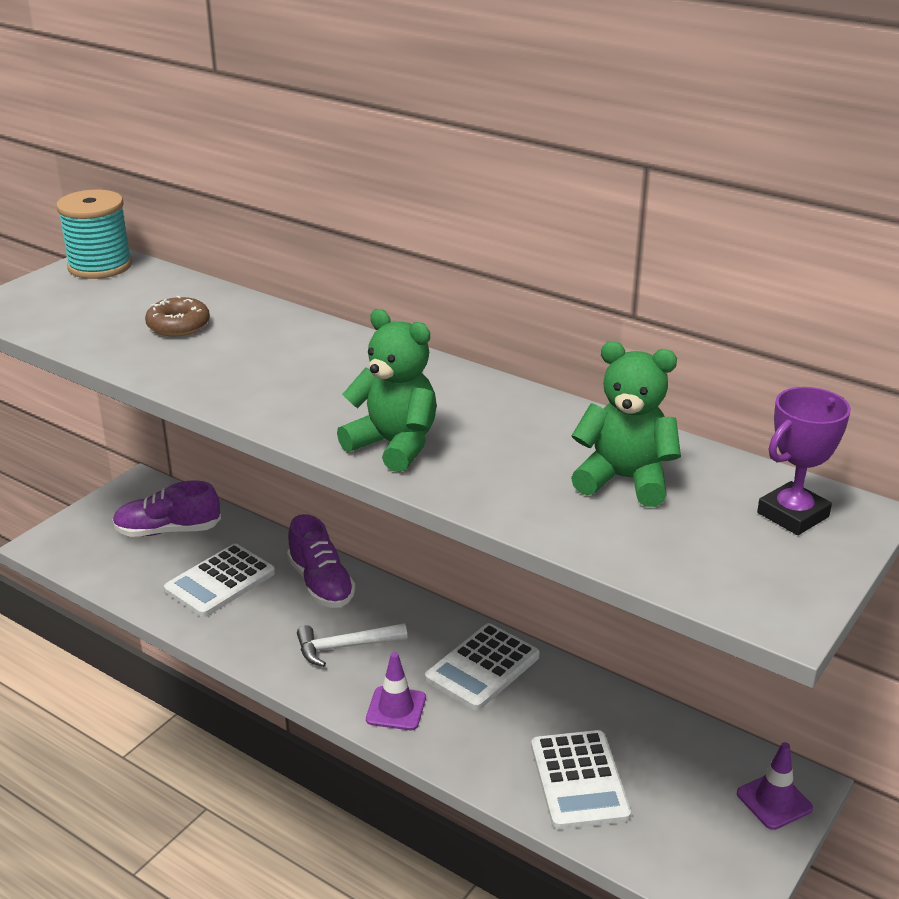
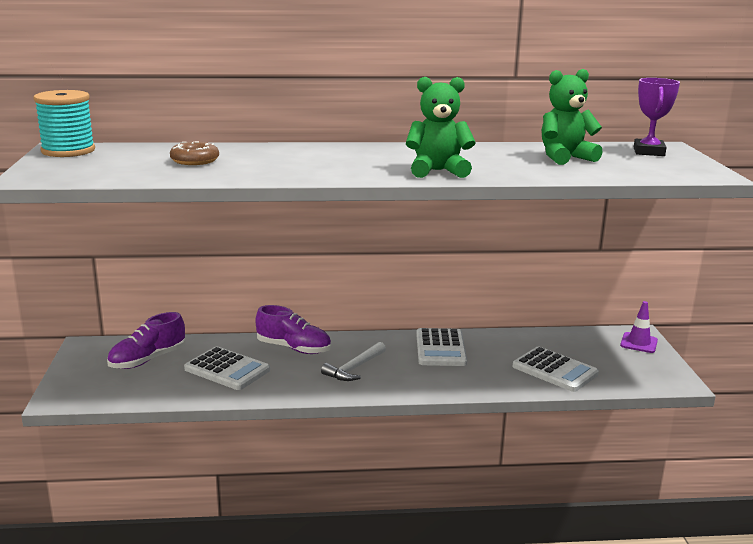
camera: 40 degrees left, 10 degrees down
white calculator [164,544,275,617] -> white calculator turned 60 degrees counterclockwise [184,347,270,390]
purple traffic cone [366,652,426,730] -> none

